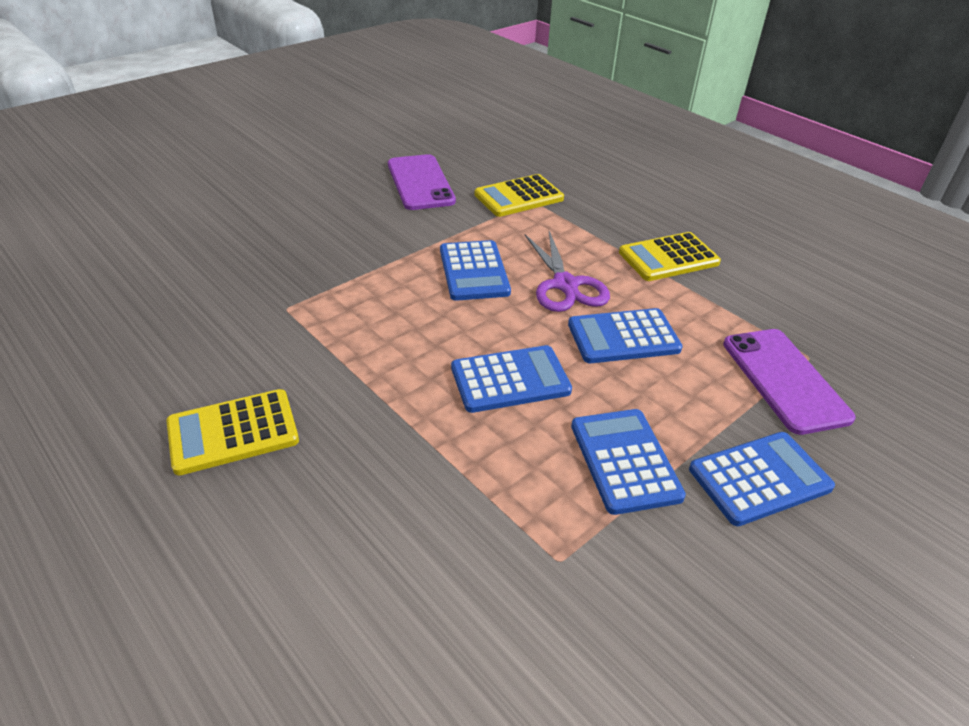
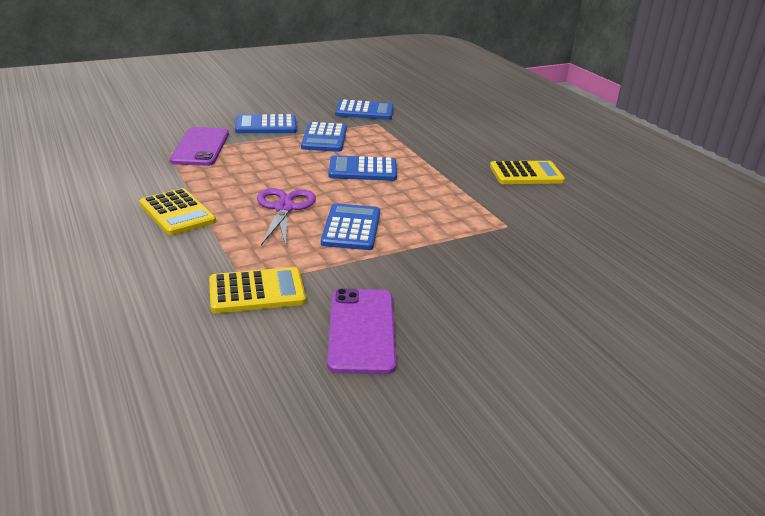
camera: 165 degrees left, 10 degrees down
blue calculator [568,308,683,363] -> blue calculator moved to [335,99,393,120]
yellow calculator [619,232,721,281] -> yellow calculator turned 60 degrees clockwise [140,188,216,235]

